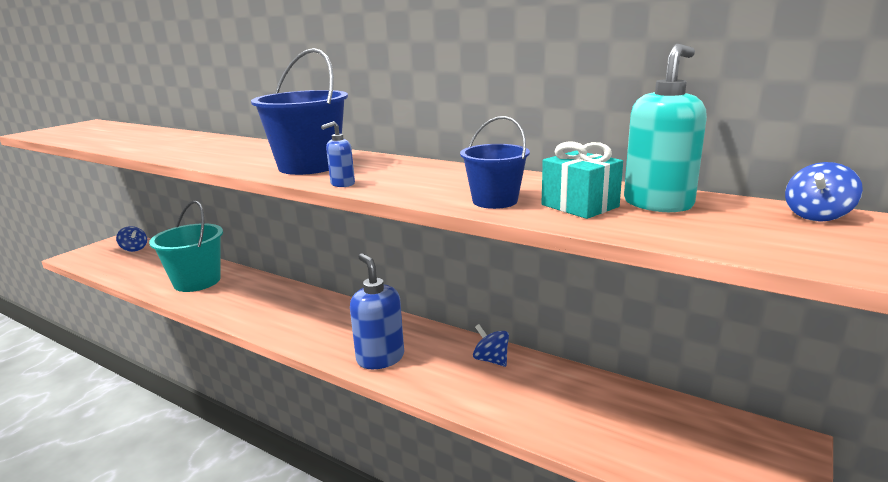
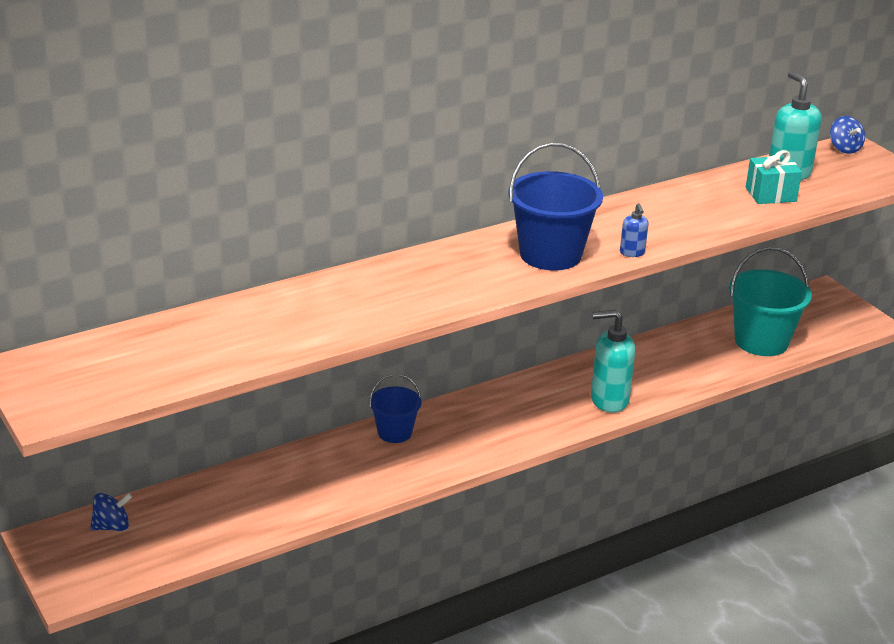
camera: 65 degrees left, 10 degrees up
turquoise bucket [149,200,223,292] -> turquoise bucket moved to [729,247,812,356]
blue soap dispenser [350,253,404,369] -> turquoise soap dispenser [591,310,635,413]
blue bucket [460,116,530,209] -> blue bucket moved to [369,374,421,443]
blue spinning top [473,324,509,367] -> none

